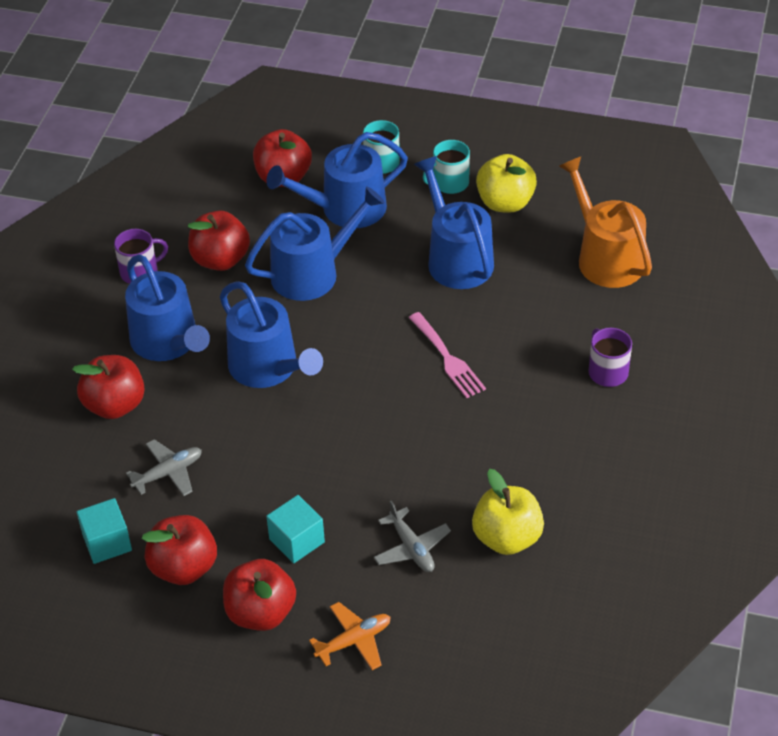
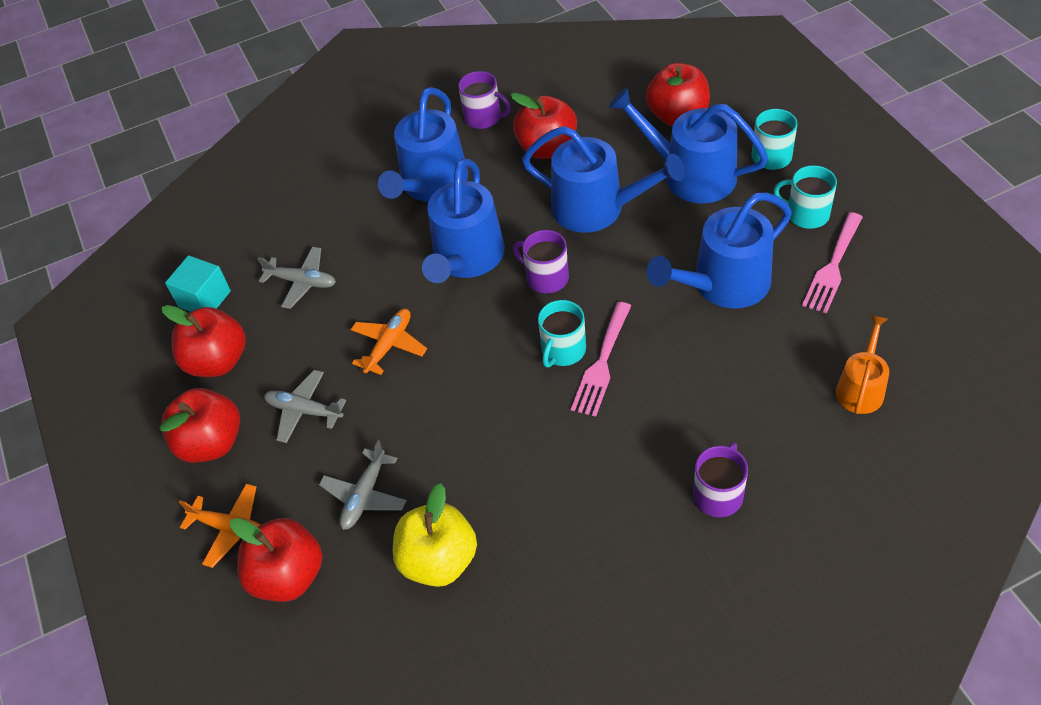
camera: 55 degrees right, 5 degrees up
red apple [72,355,145,419] -> red apple moved to [230,518,322,602]
turquoise cube [266,495,325,563] -> grey plane [264,370,346,443]
blue watering can [414,156,494,289] -> blue watering can turned 150 degrees counterclockwise [647,192,792,309]
yellow apple [476,154,537,213] -> pink fork [802,212,863,314]
orange watering can [559,157,652,288] -> orange watering can [836,315,889,414], size x0.57
none -> orange plane [351,309,427,375]
none -> purple mug [513,230,569,293]
none -> turquoise mug [538,300,586,368]

